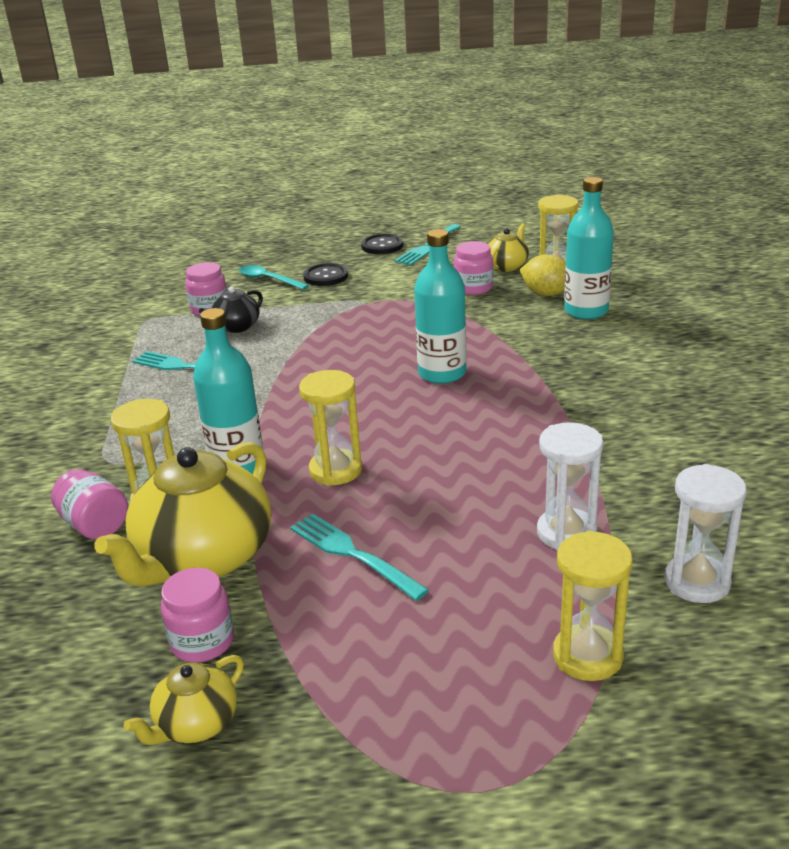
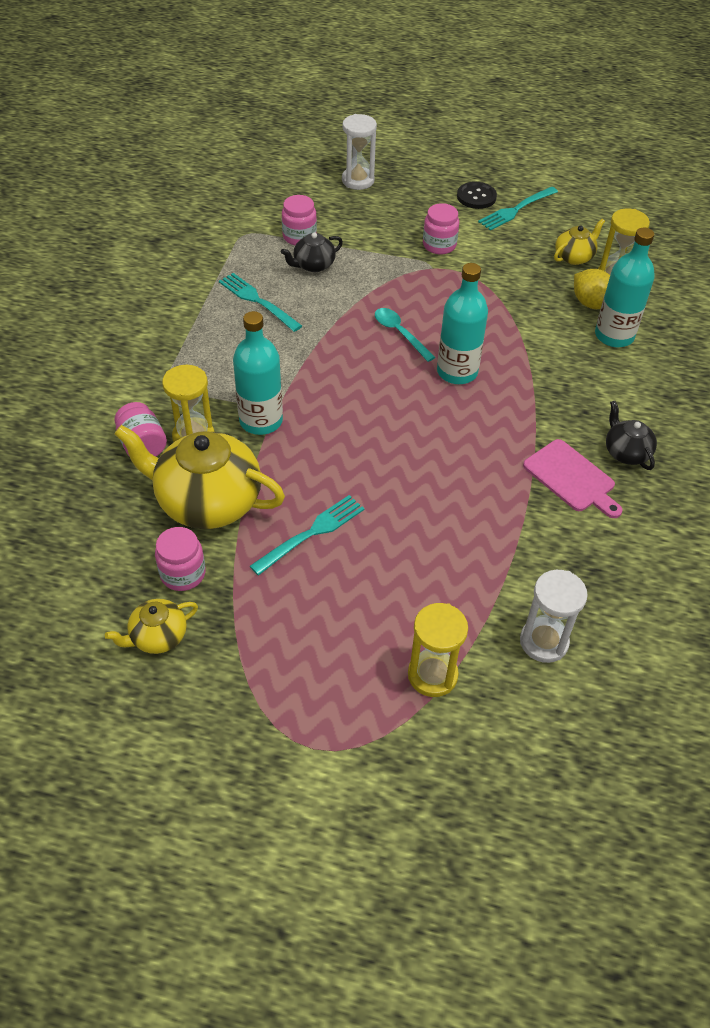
camera: 15 degrees right, 20 degrees up
yellow teapot [95,442,271,587] -> yellow teapot turned 60 degrees clockwise [114,425,285,529]
turquoise spoon [239,265,309,290] -> turquoise spoon moved to [375,308,435,362]
turquoise fork [290,514,429,601] -> turquoise fork turned 75 degrees clockwise [250,495,364,575]
yellow hourglass [299,370,362,486] -> none
black button [303,263,348,286] -> none
pink jar [454,241,493,295] -> pink jar moved to [423,203,459,255]
white hourglass [537,423,603,550] -> white hourglass moved to [342,114,377,190]
none -> pink cutting board [523,439,623,518]
none -> black teapot [606,401,657,470]

